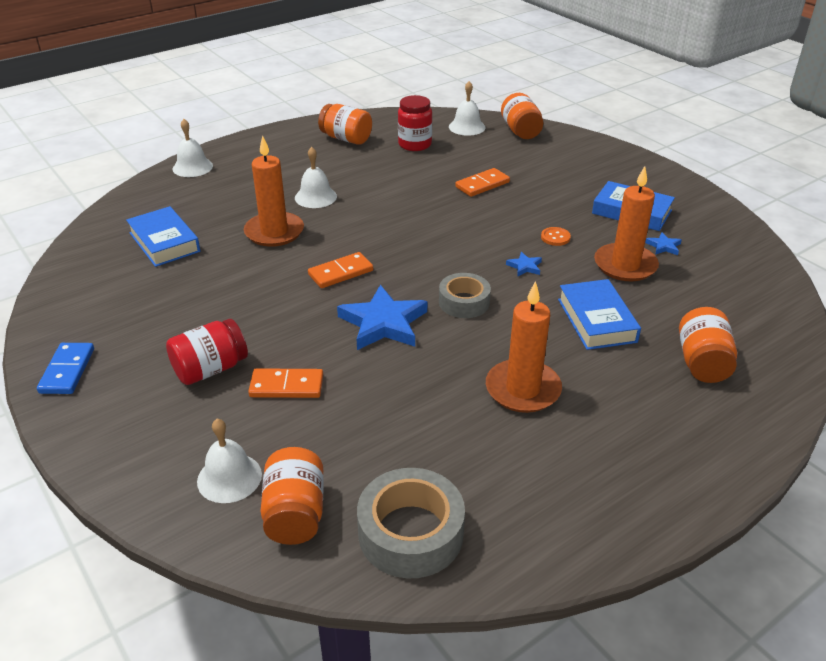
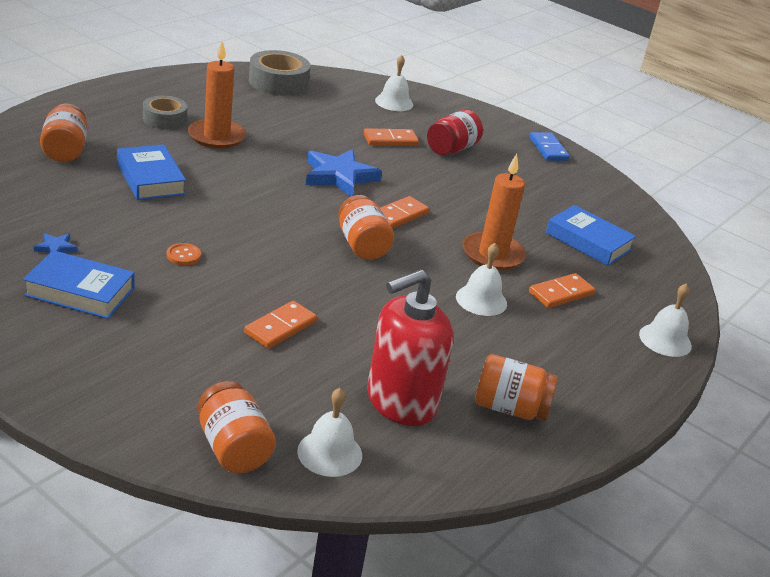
camera: 160 degrees right, 5 degrees down
orange jar [261,447,324,545] -> orange jar moved to [338,195,394,260]
red jar [398,95,432,151] -> red soap dispenser [367,269,453,426]
grey tape [439,273,491,318] -> grey tape moved to [143,95,187,129]
blue star [506,252,542,277] -> none
orange candle [594,166,659,281] -> none
none -> orange domino [529,273,595,308]

